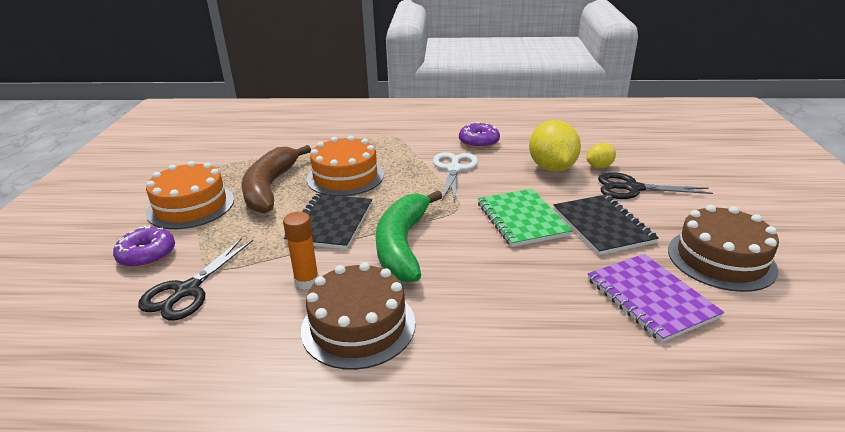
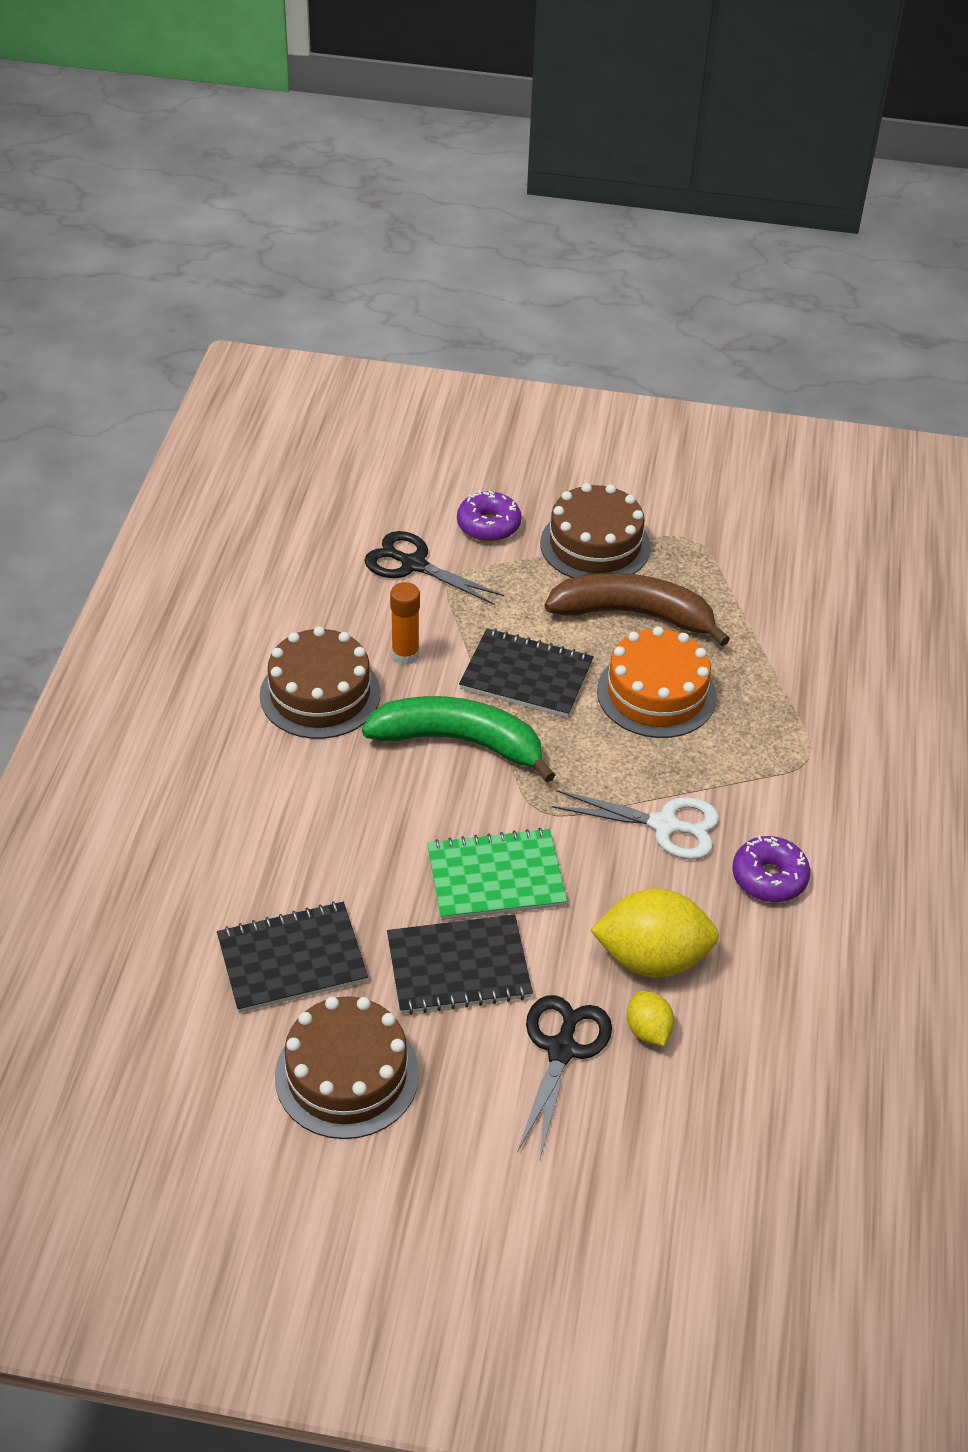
camera: 95 degrees right, 15 degrees up
orange cake [146,161,234,229] -> brown cake [540,483,651,578]
purple notebook [588,254,724,343] -> black notebook [217,901,368,1013]

